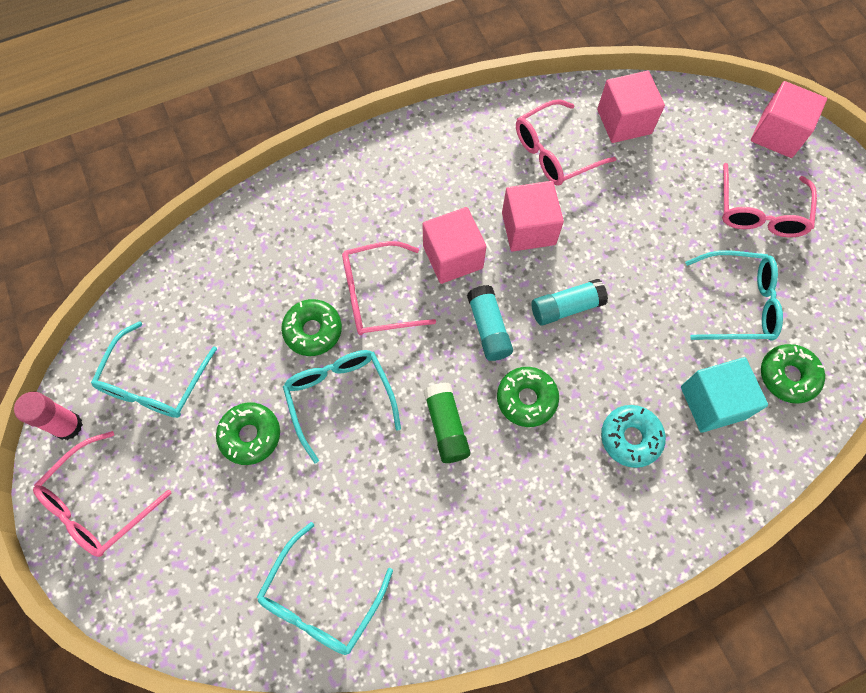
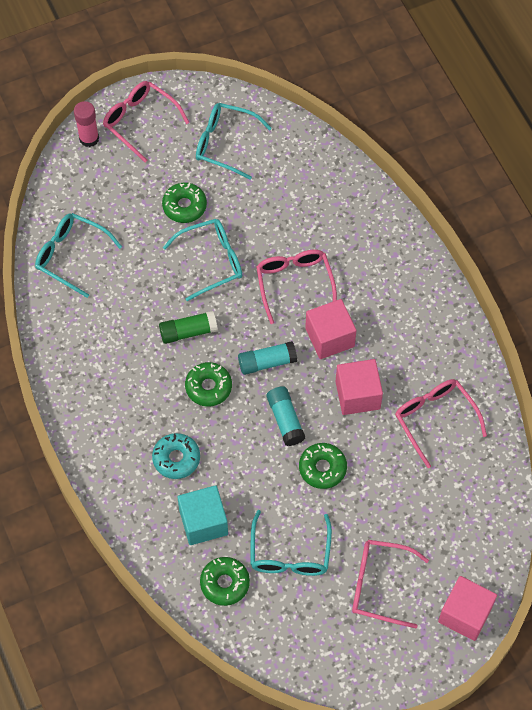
camera: 90 degrees right, 5 degrees down
pink glue stick [14,392,83,440] -> pink glue stick moved to [74,101,99,147]
green donut [281,299,342,356] -> green donut moved to [299,443,347,489]
pink cube [597,71,665,143] -> none

